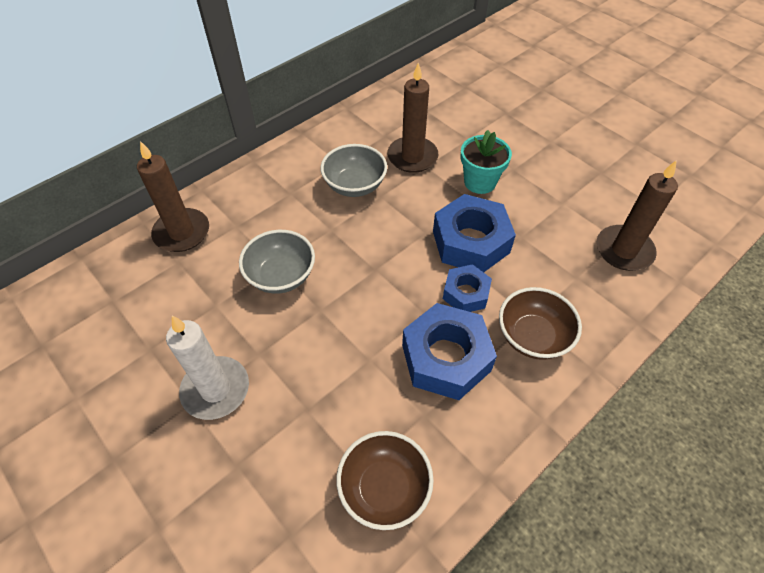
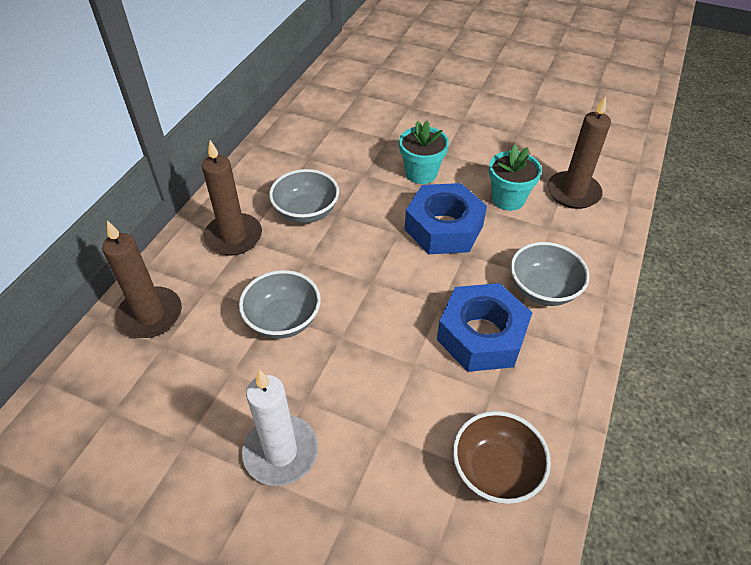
camera: 25 degrees left, 5 degrees down
brown candle [387,63,438,173] -> brown candle moved to [202,140,262,256]
blue nut [443,264,492,312] -> none
brown bowl [499,287,582,360] -> grey bowl [510,242,589,306]
none -> turquoise flower pot [489,145,542,211]

